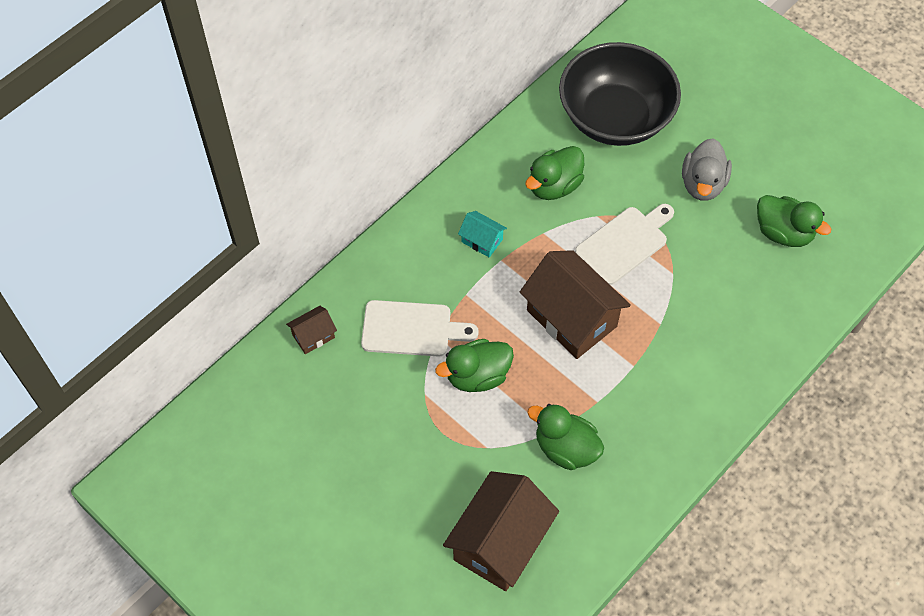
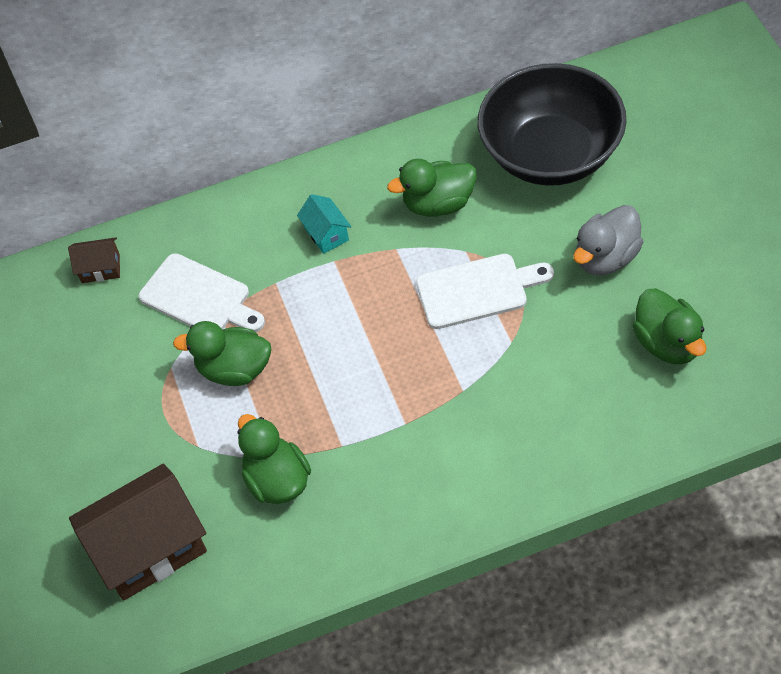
camera: 35 degrees right, 5 degrees down
brown house [520,250,631,359] -> none

